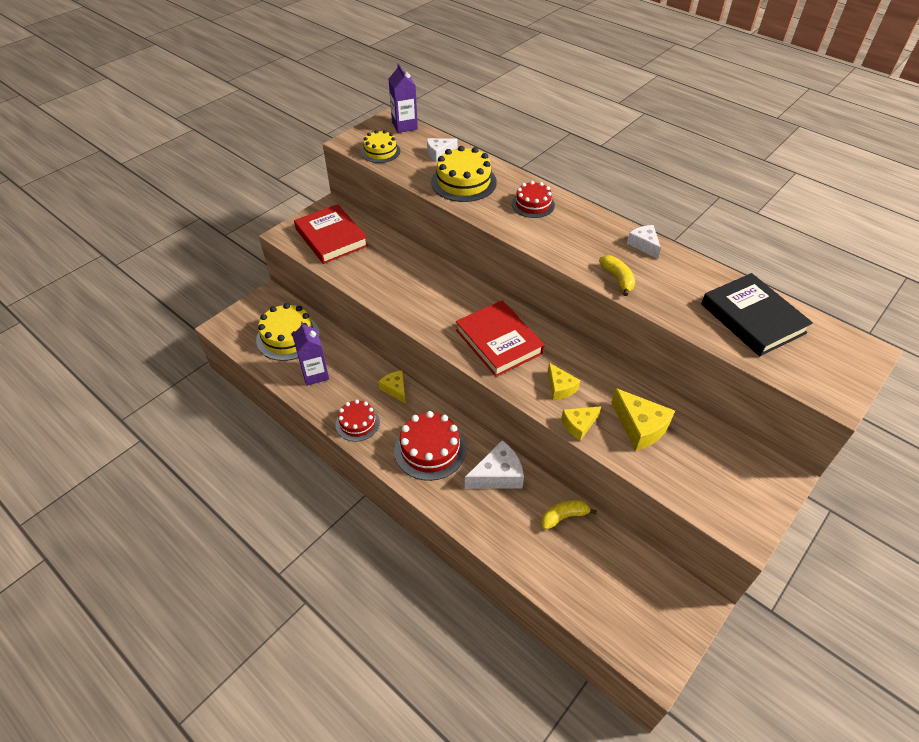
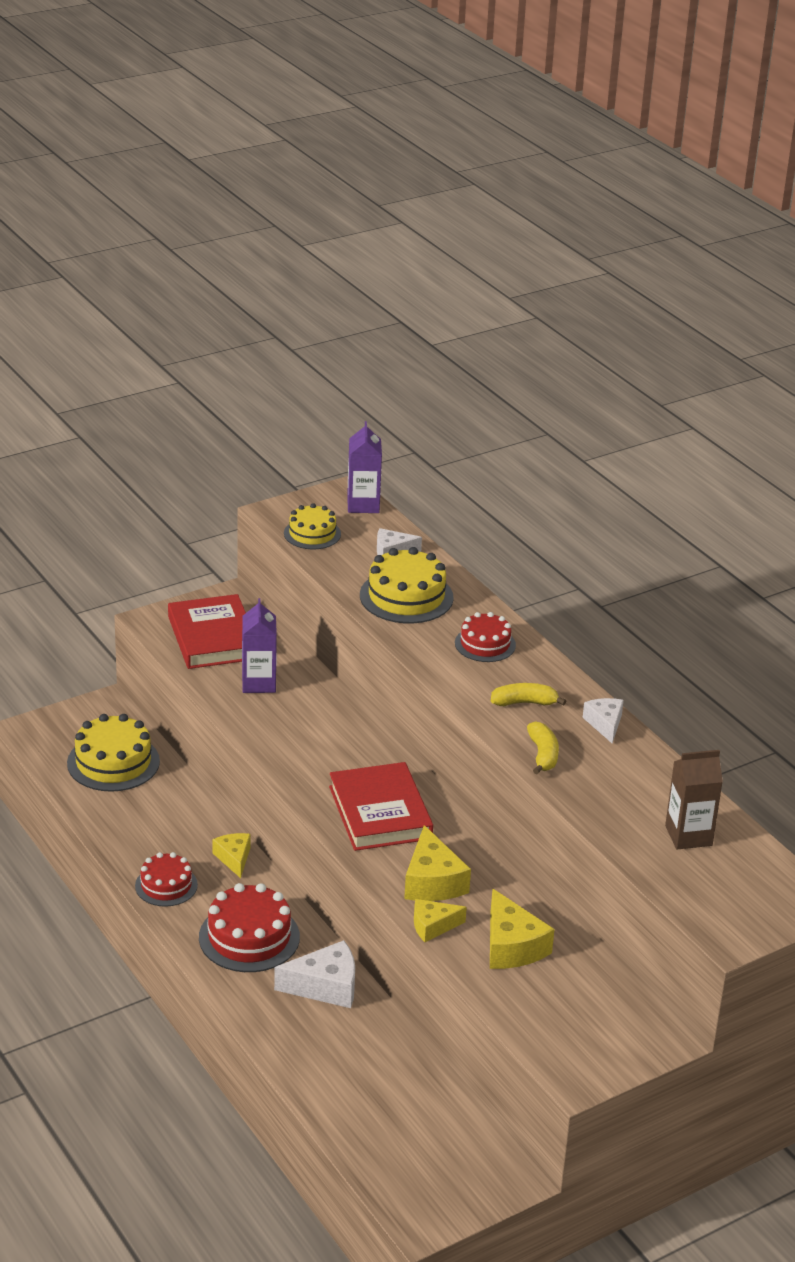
camera: 15 degrees right, 15 degrees down
purple carton [292,321,329,386] -> purple carton moved to [242,598,277,693]
yellow banana [541,500,597,530] -> yellow banana moved to [491,683,566,706]
yellow cheese [548,363,580,400] -> yellow cheese [404,825,471,901], size x1.58
black book [701,273,813,356] -> brown carton [665,750,723,850]

